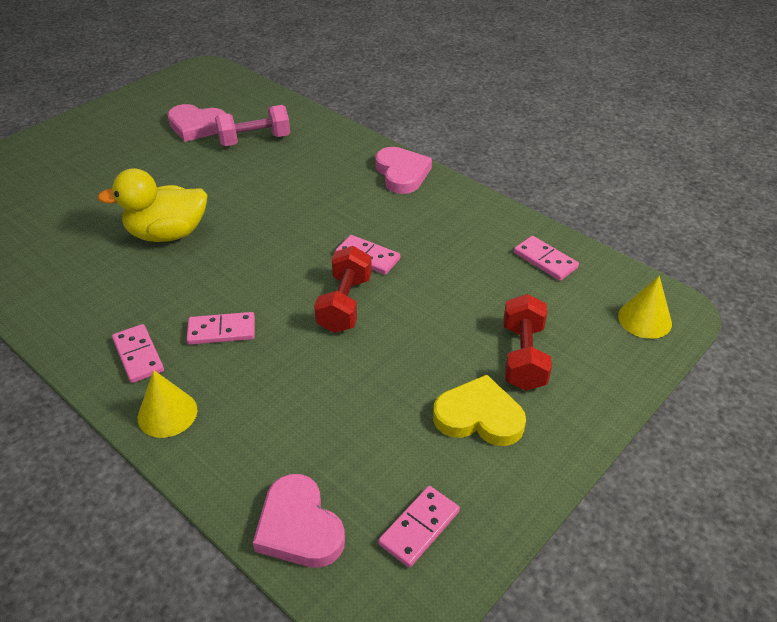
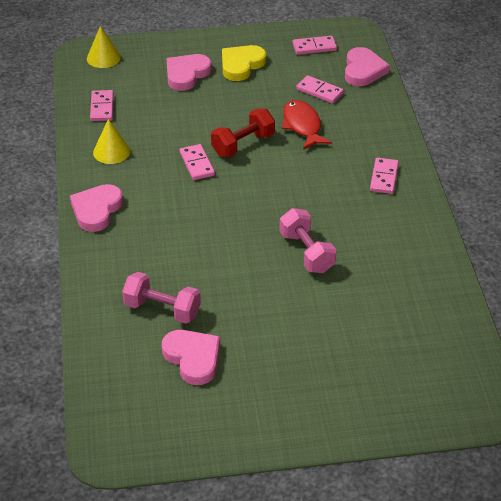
camera: 140 degrees left, 0 degrees up
yellow duck [97,168,207,242] -> pink dumbbell [280,208,336,273]
yellow cone [138,370,197,438] -> yellow cone moved to [93,119,130,164]
pink domino [186,312,255,345] -> pink domino moved to [296,75,344,103]
yellow heart [433,375,526,446] -> yellow heart turned 75 degrees clockwise [222,45,266,81]
red dumbbell [504,294,552,391] -> pink heart [167,54,212,91]
none -> red fish [281,100,332,150]

